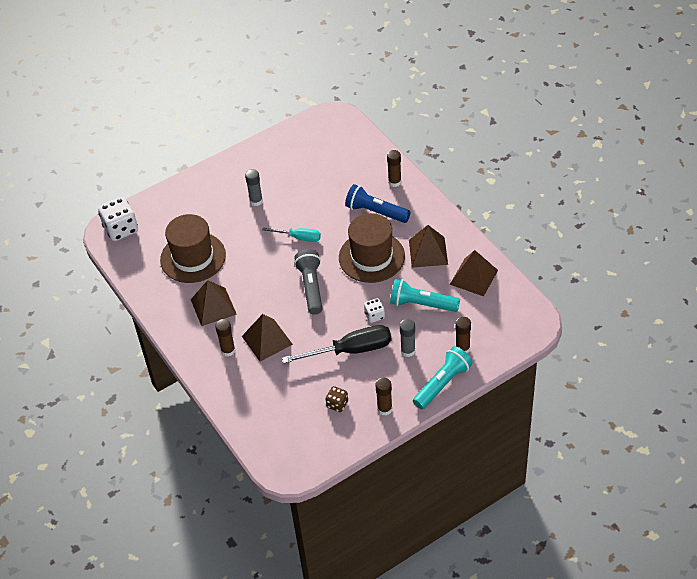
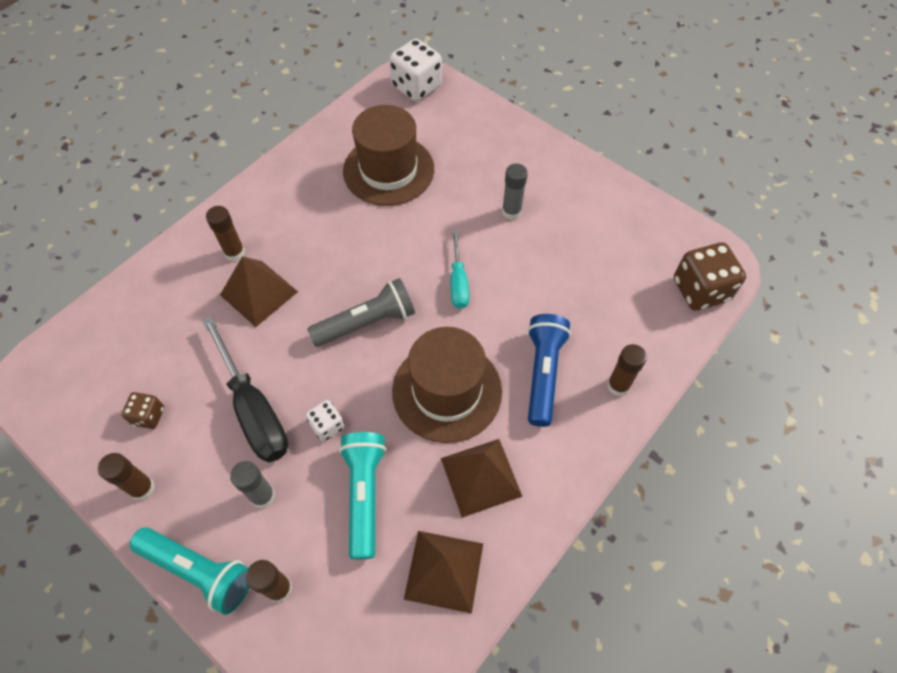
camera: 70 degrees right, 10 degrees up
brown pyramid [191,280,237,326] -> none
none -> brown dice [674,242,746,311]

